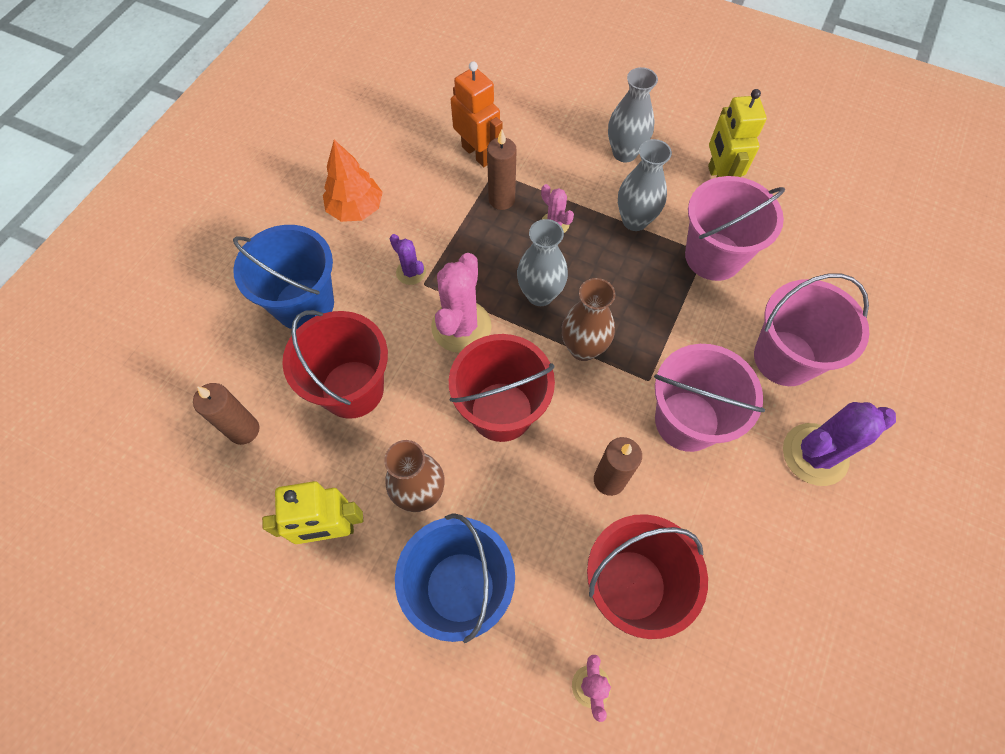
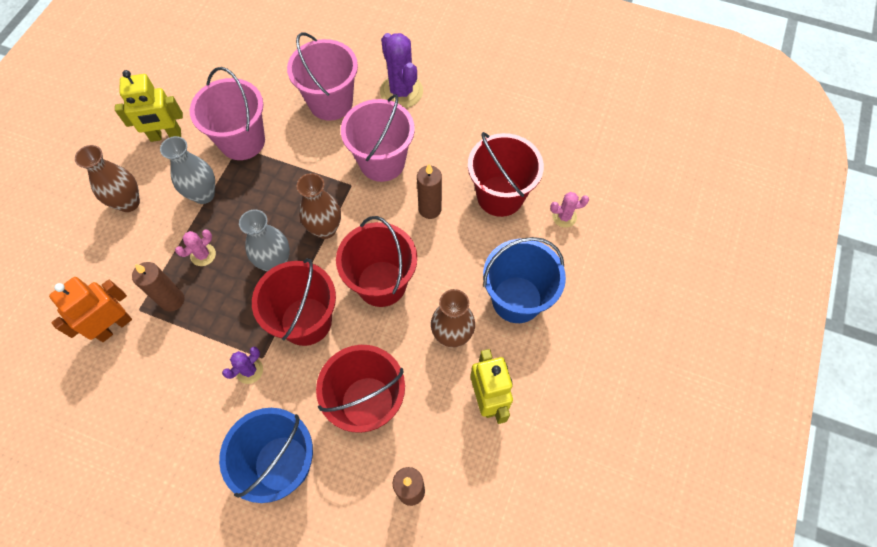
camera: 95 degrees left, 0 degrees up
orange tree [323,140,383,222] -> none
pink cactus [431,253,492,353] -> red bucket [252,258,336,346]
grey vase [608,67,658,162] -> brown vase [75,145,140,212]

